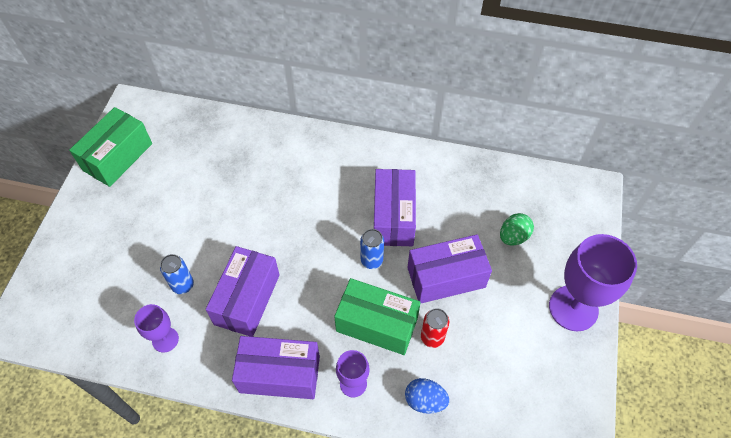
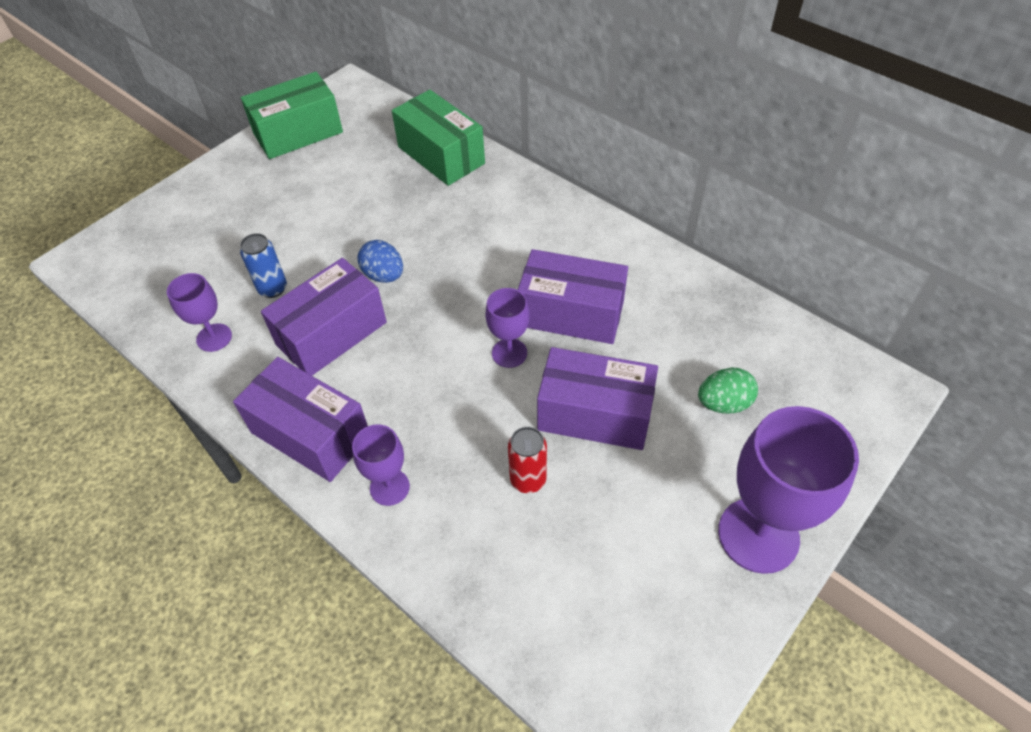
camera: 30 degrees right, 5 degrees down
green box [334,278,421,355] -> green box moved to [392,90,485,186]
blue can [360,229,384,269] -> purple goblet [485,288,530,368]
purple box [374,169,416,246] -> purple box turned 75 degrees clockwise [518,249,628,344]
blue egg [405,378,449,414] -> blue egg moved to [357,240,403,283]

